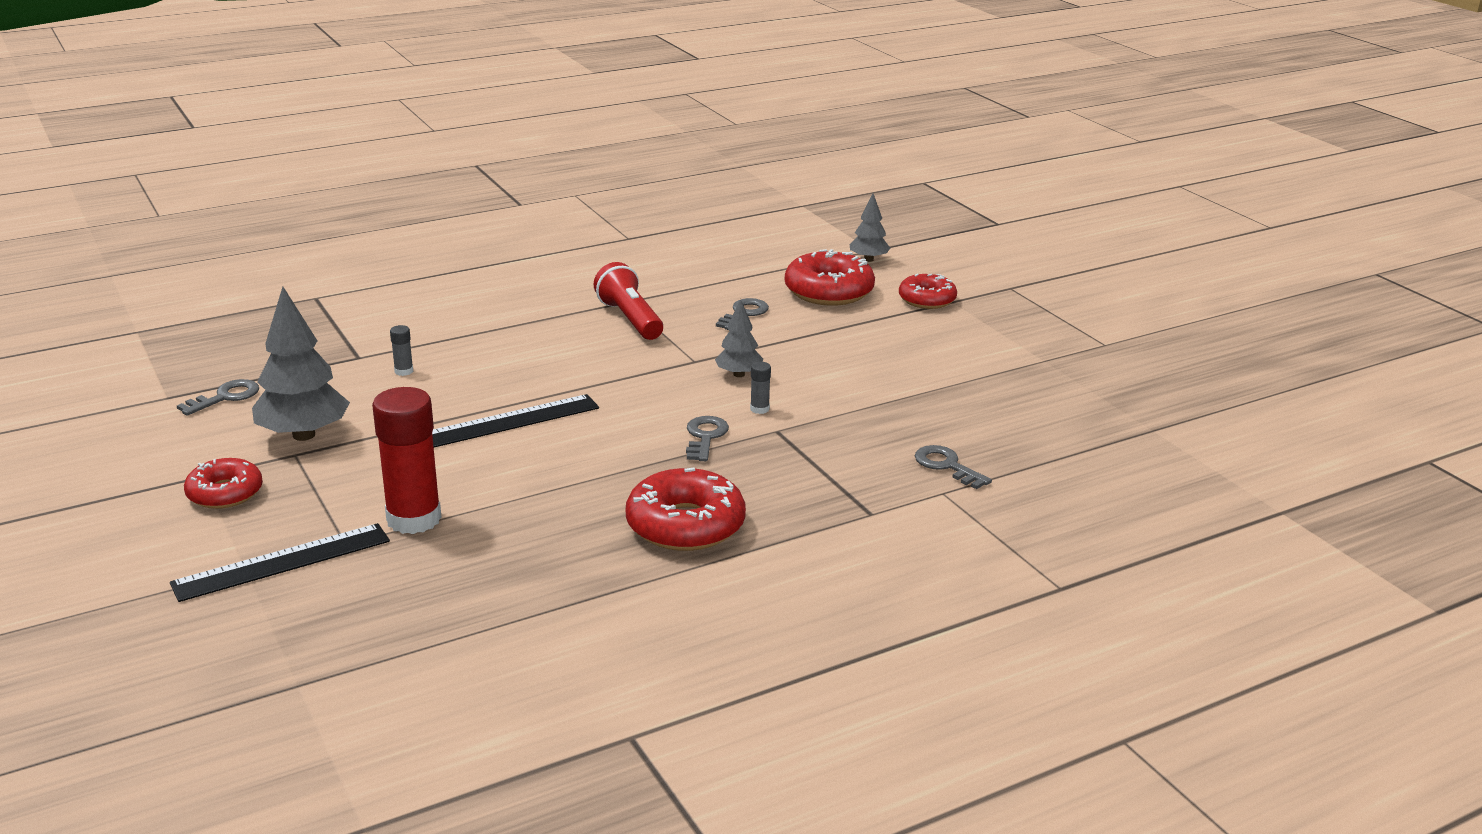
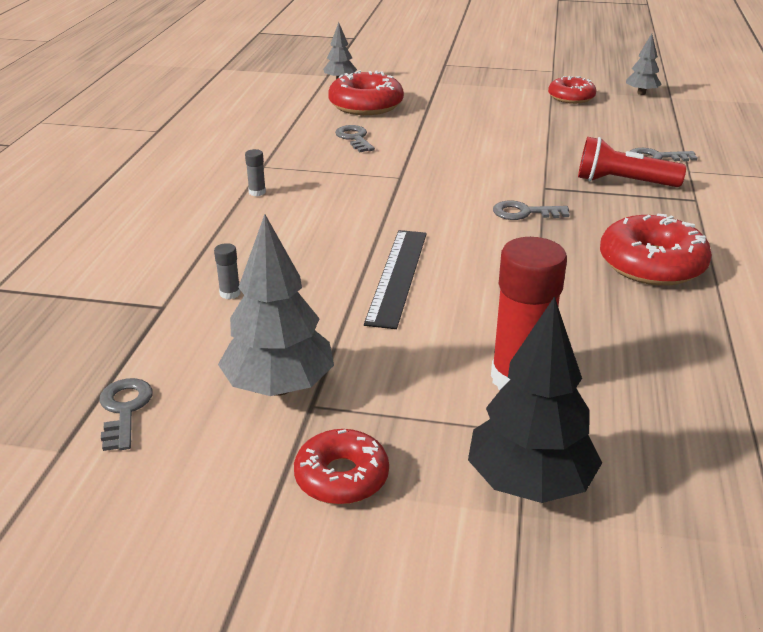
camera: 50 degrees left, 5 degrees up
black ruler [170,523,390,602] -> black tree [468,296,602,503]
red flashlight [594,262,663,340] -> red flashlight moved to [578,137,686,187]
grey key [686,416,729,461] -> grey key turned 45 degrees counterclockwise [493,200,569,220]
grey tree [715,299,763,377] -> grey tree moved to [626,34,662,95]
grey glue stick [750,362,771,414] -> grey glue stick moved to [245,149,266,196]
red donut [899,274,957,309] -> red donut moved to [548,76,596,104]

